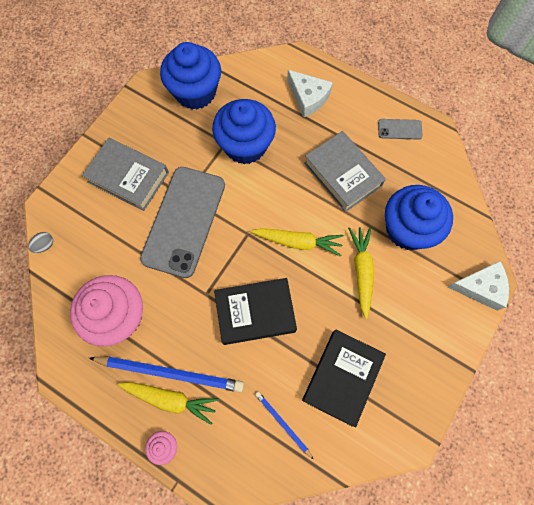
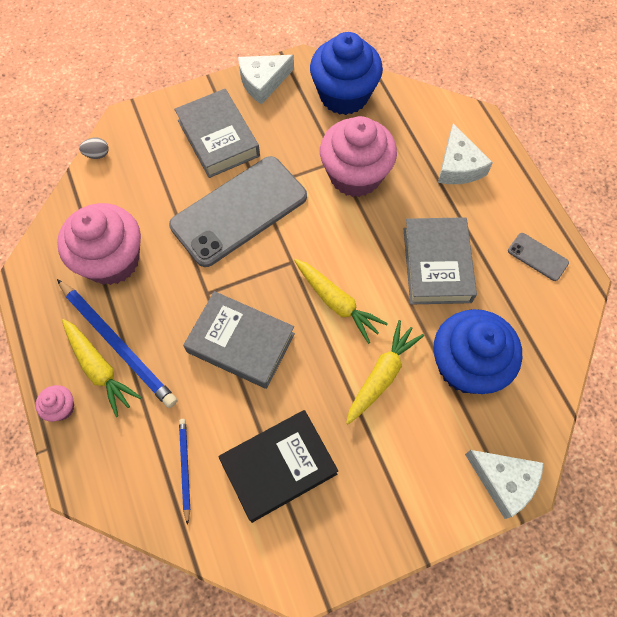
camera: 35 degrees right, 5 degrees down
blue cupcake [212,99,276,164] -> pink cupcake [320,116,397,197]
black book [214,278,297,345] -> grey book [183,291,295,389]
none -> white cheese [238,55,294,105]

